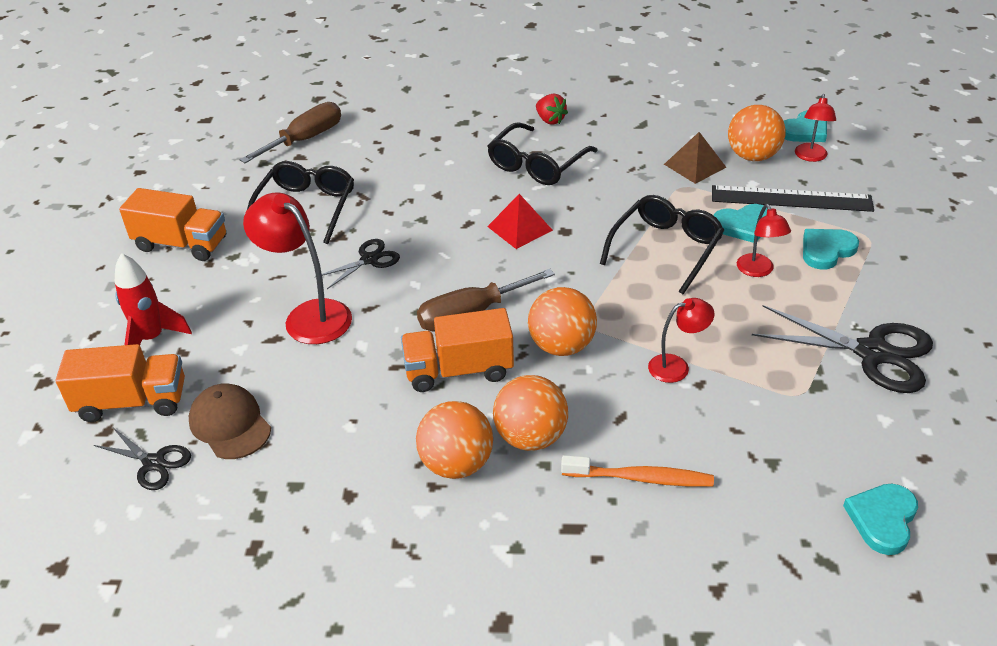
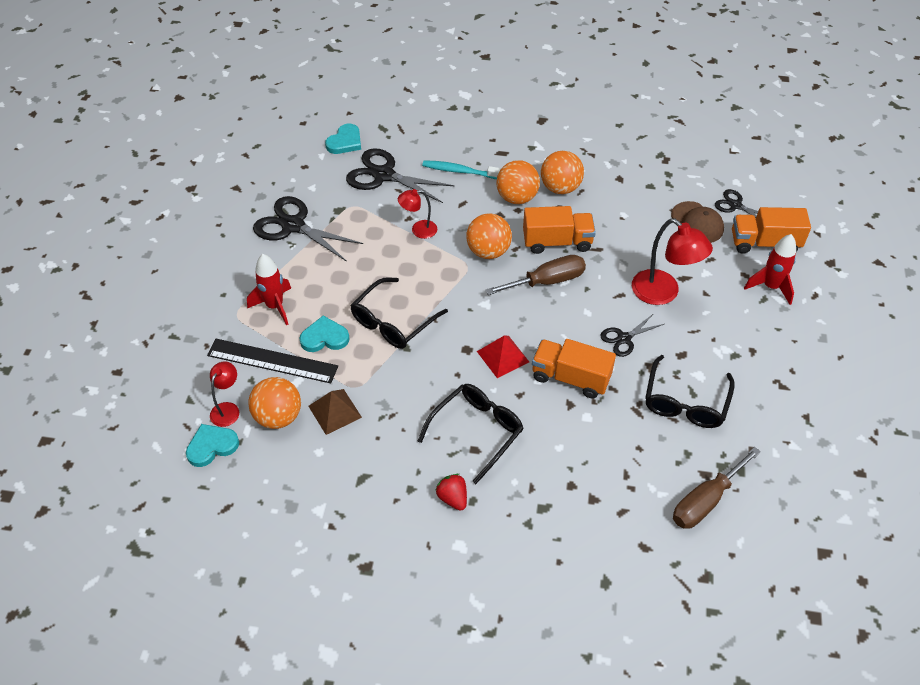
camera: 175 degrees left, 10 degrees up
orange truck [119,188,226,261] -> orange truck moved to [532,339,616,398]
orange toothbrush [561,455,714,487] -> turquoise toothbrush [422,160,501,179]
red lamp [737,204,791,277] -> none
turquoise heart [803,229,859,270] -> red rocket [247,254,291,325]
none -> black scissors [346,148,455,203]

